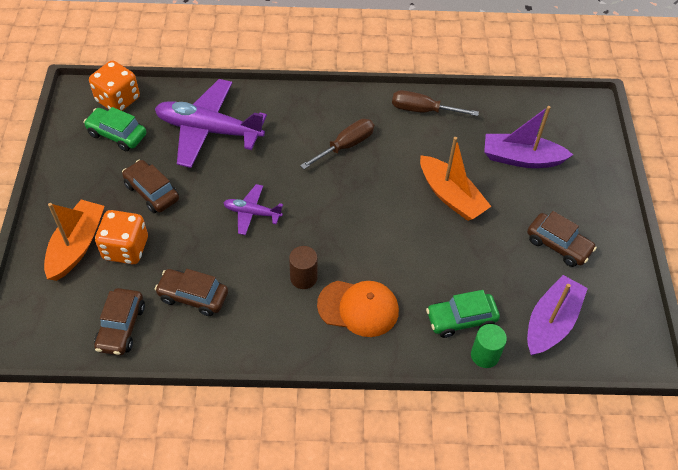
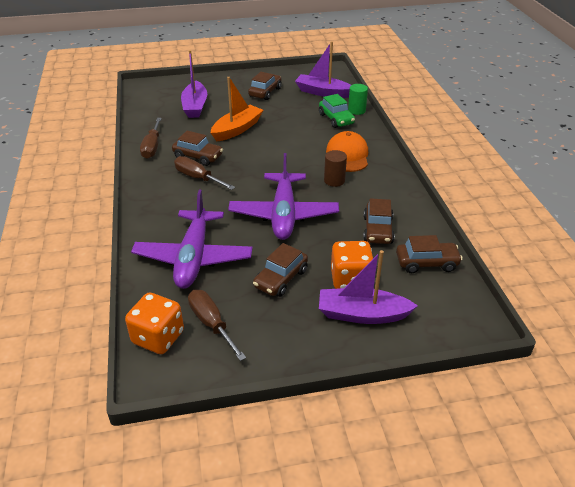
camera: 100 degrees left, 15 degrees down
orange boat [44,200,105,281] -> purple boat [319,250,418,324]
green car [84,107,146,151] -> brown screwdriver [188,290,246,361]
purple plane [224,184,283,235] -> purple plane [228,153,339,240], size x2.01
none -> brown car [172,131,223,166]

